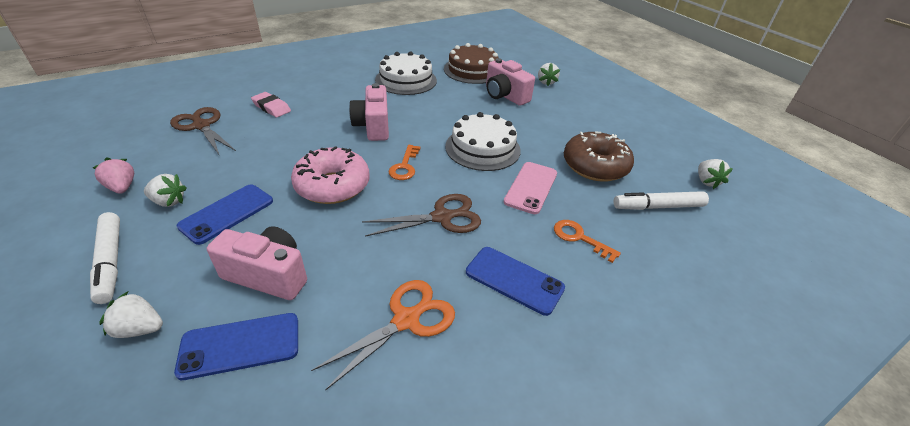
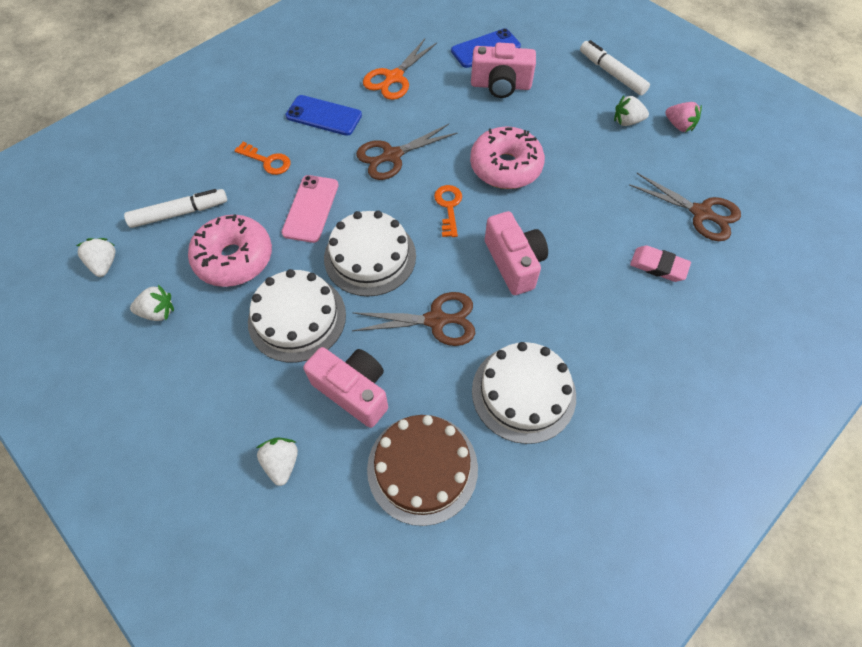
camera: 170 degrees right, 20 degrees up
white strawberry [99,291,163,338] -> white strawberry moved to [130,285,174,321]
blue phone [177,184,273,245] -> none
brown donut [564,132,634,182] -> pink donut [188,214,272,287]
none -> white cake [248,269,346,362]
none -> brown scissors [352,292,475,346]

